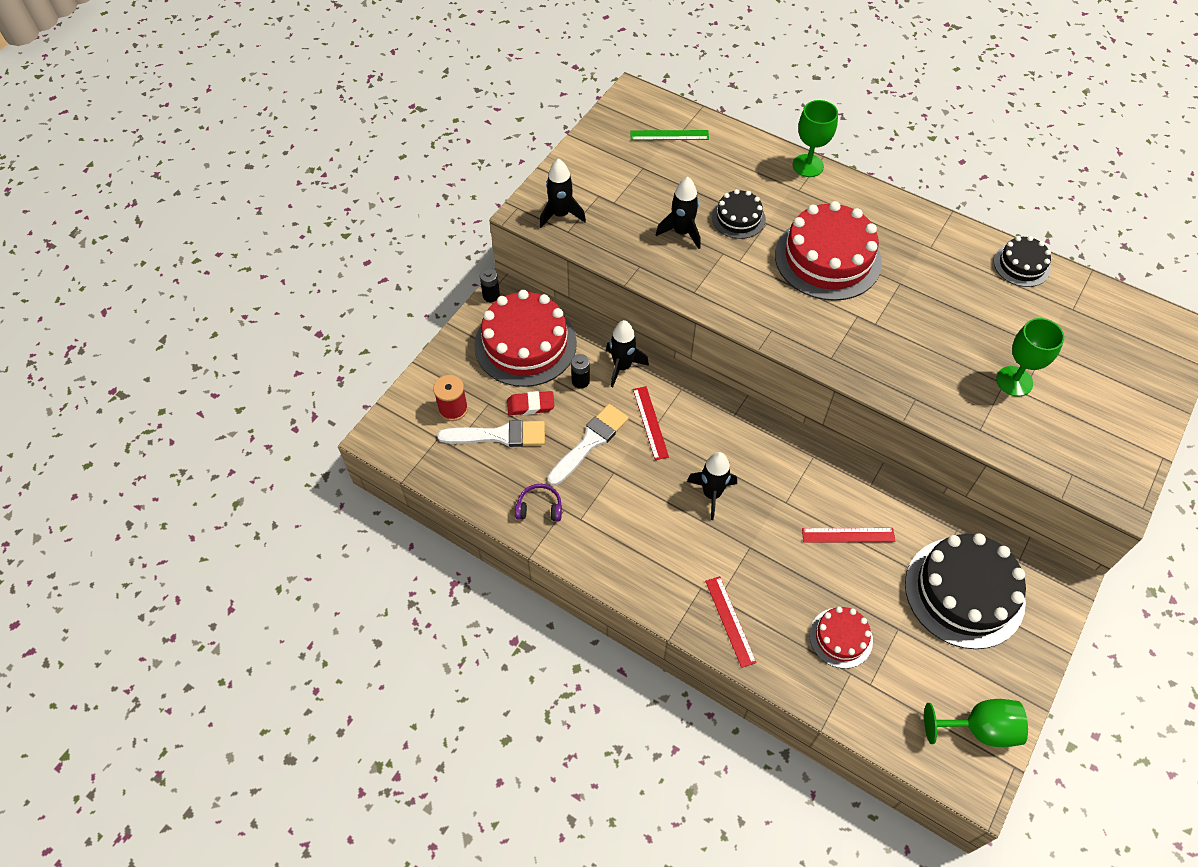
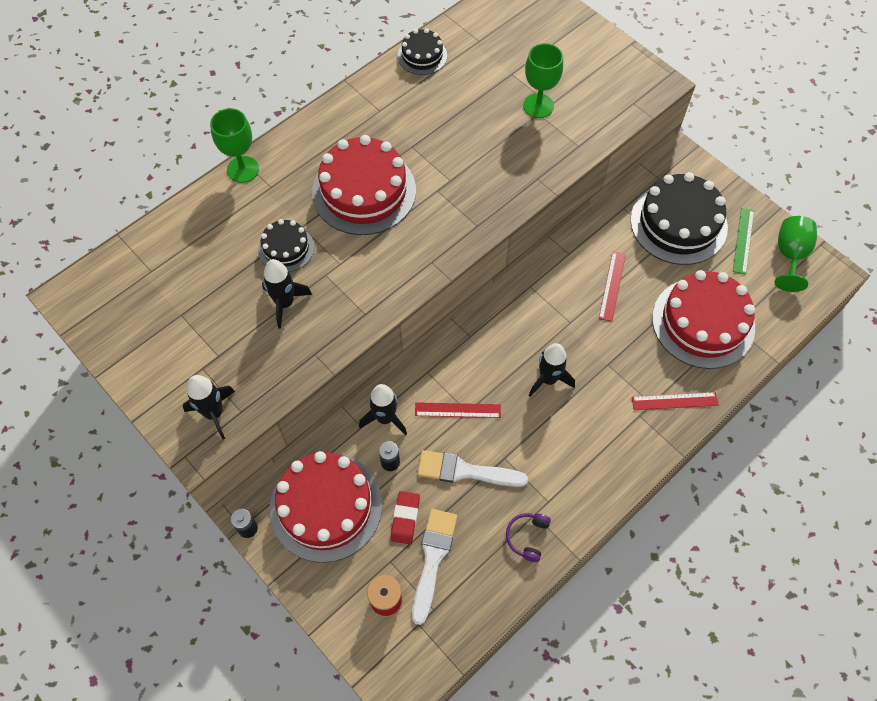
camera: 75 degrees left, 5 degrees up
white brush [547,404,629,486] -> white brush turned 45 degrees counterclockwise [417,450,528,487]
green ruler [630,130,709,140] -> green ruler moved to [733,208,754,275]
red cake [809,606,873,669] -> red cake [652,270,755,369], size x1.92

